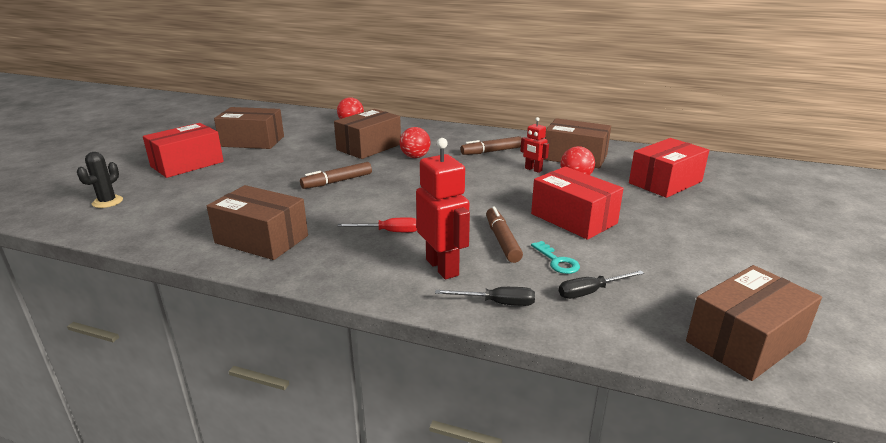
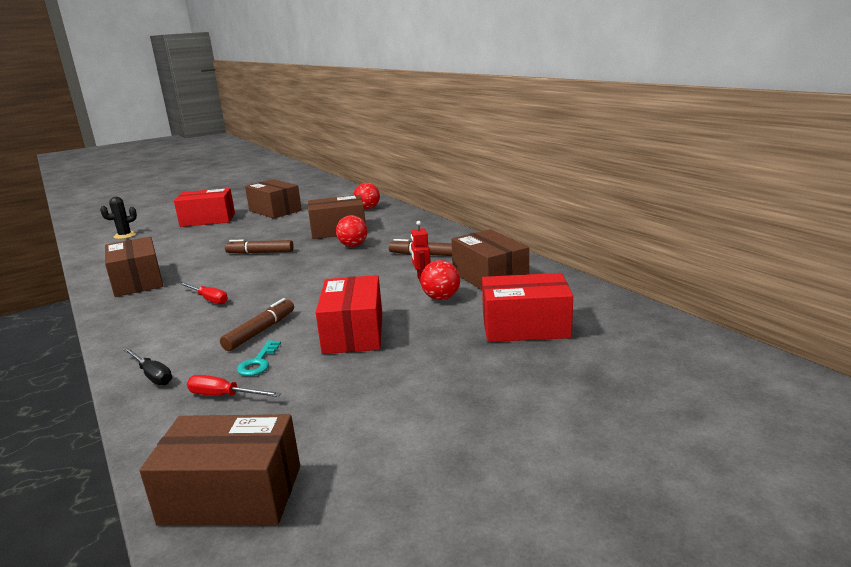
camera: 40 degrees right, 5 degrees down
red robot [416,138,470,279] -> none
black screwdriver [559,270,644,299] -> red screwdriver [187,375,281,397]

